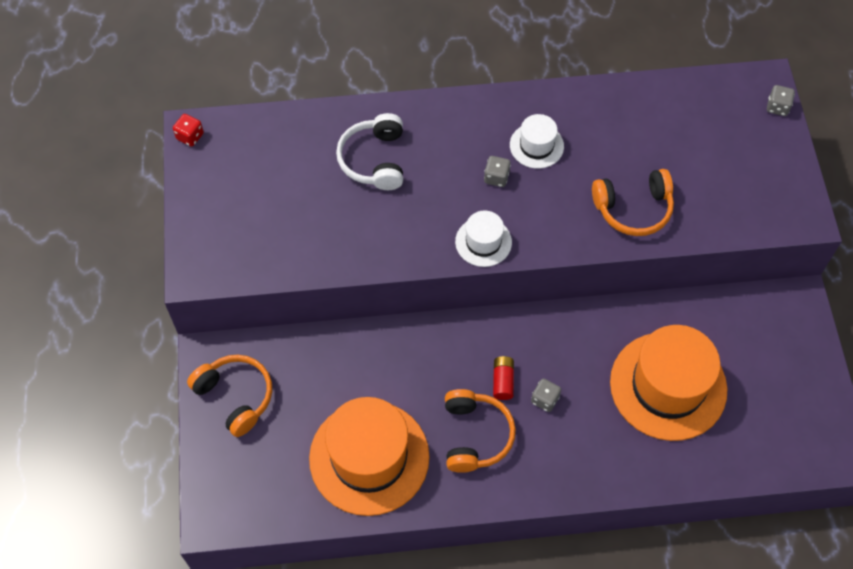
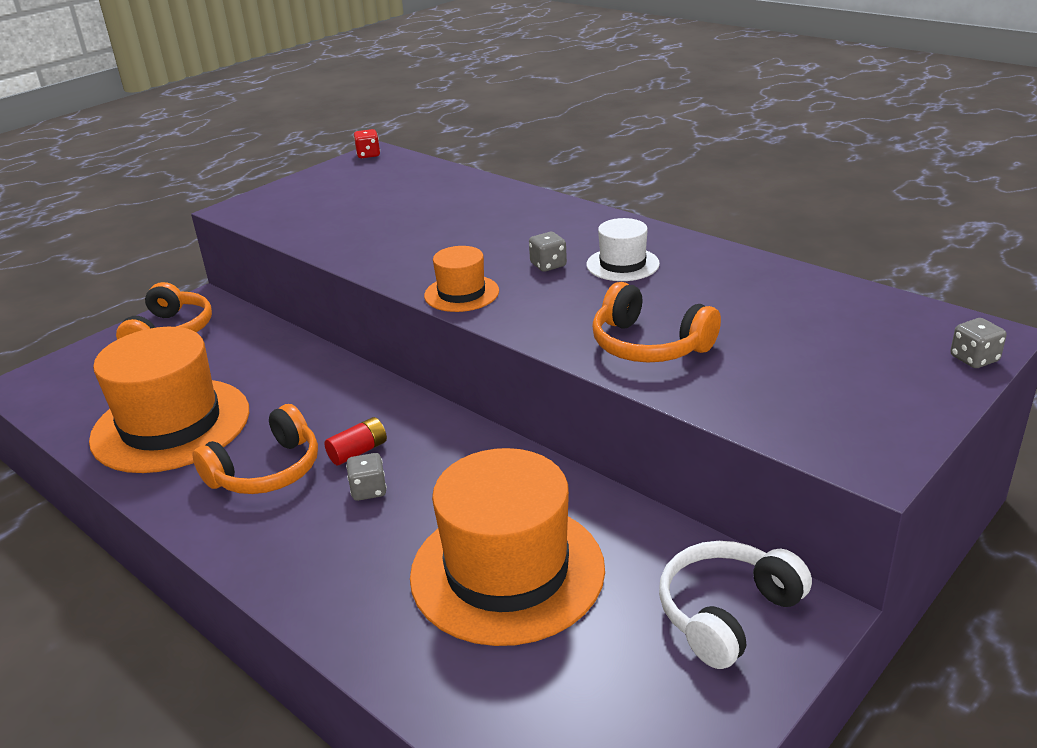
camera: 50 degrees right, 30 degrees down
white headphones [336,113,403,190] -> white headphones moved to [659,541,812,669]
white hat [455,211,512,267] -> orange hat [424,246,499,312]

